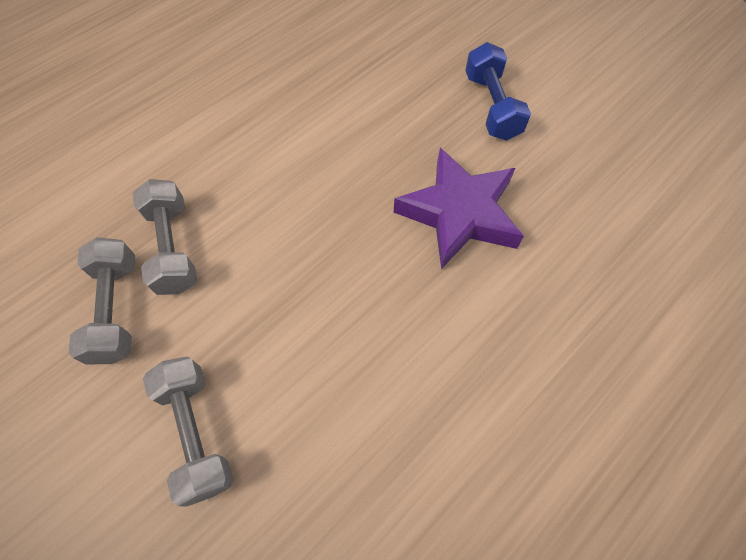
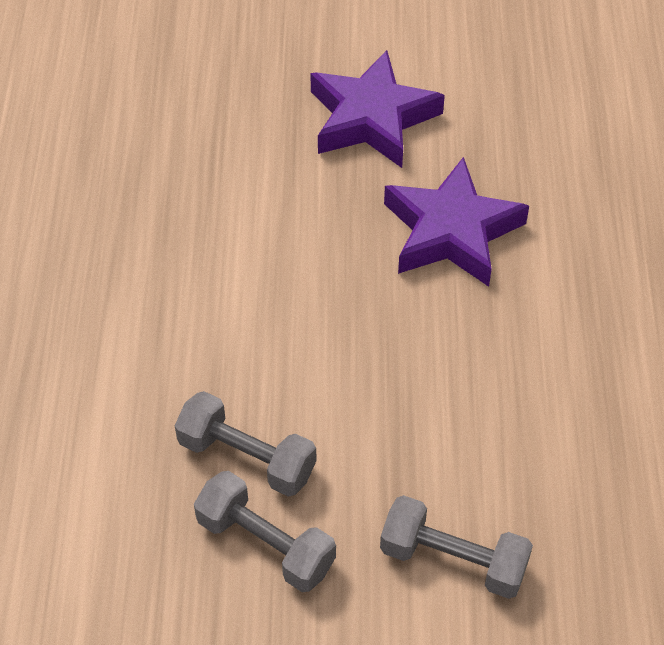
camera: 45 degrees left, 10 degrees down
blue dumbbell [465,42,531,140] -> purple star [310,50,445,168]

